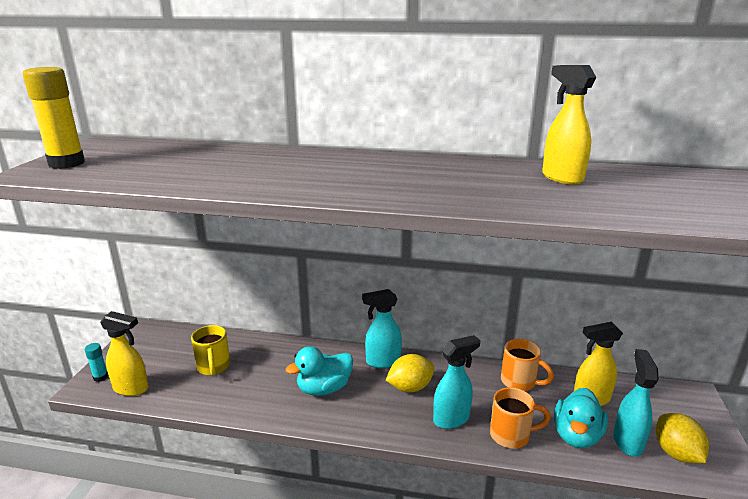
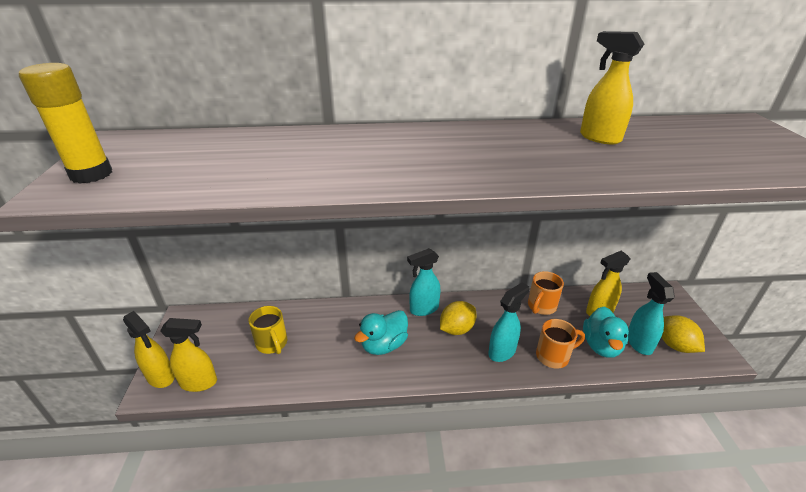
camera: 15 degrees left, 10 degrees up
turquoise glue stick [85,343,108,382] -> yellow spray bottle [123,311,175,388]
orange mug [501,339,554,391] -> orange mug turned 105 degrees clockwise [528,271,564,315]

